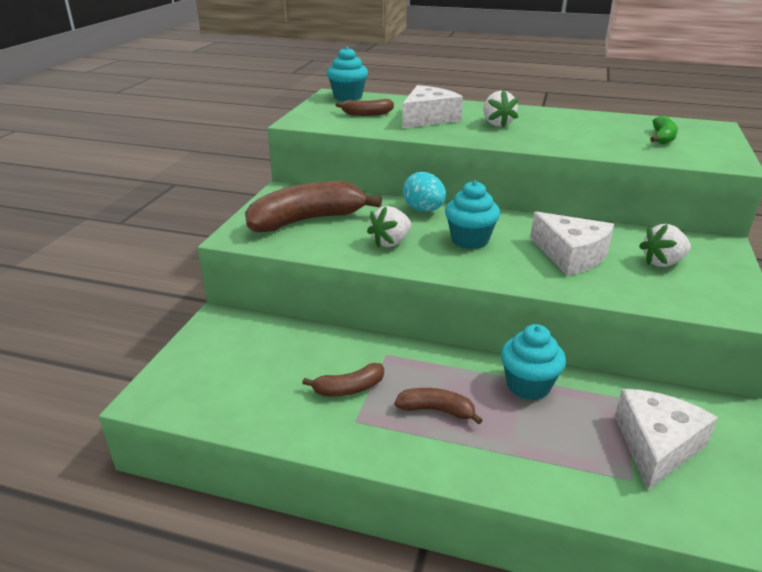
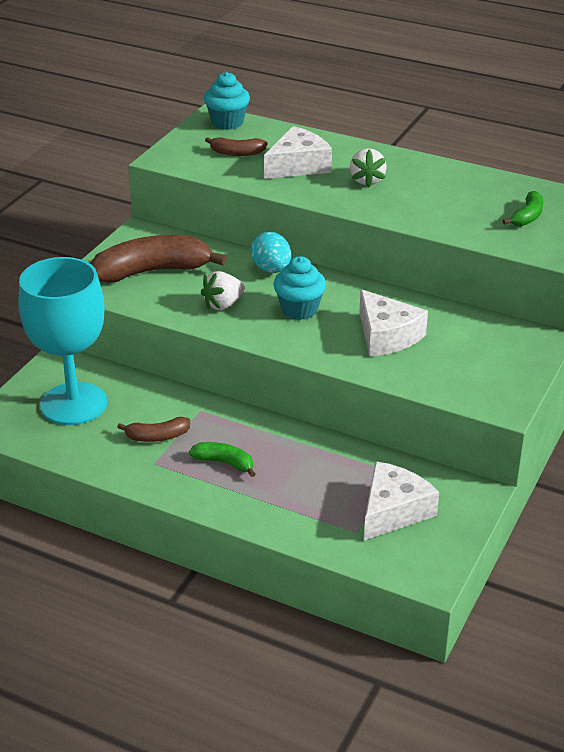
camera: 10 degrees right, 5 degrees up
brown banana [395,388,482,425] -> green banana [189,442,255,477]
turquoise cupcake [501,324,566,400] -> none
white strawberry [639,224,691,267] -> none
none -> turquoise goblet [19,257,107,425]

